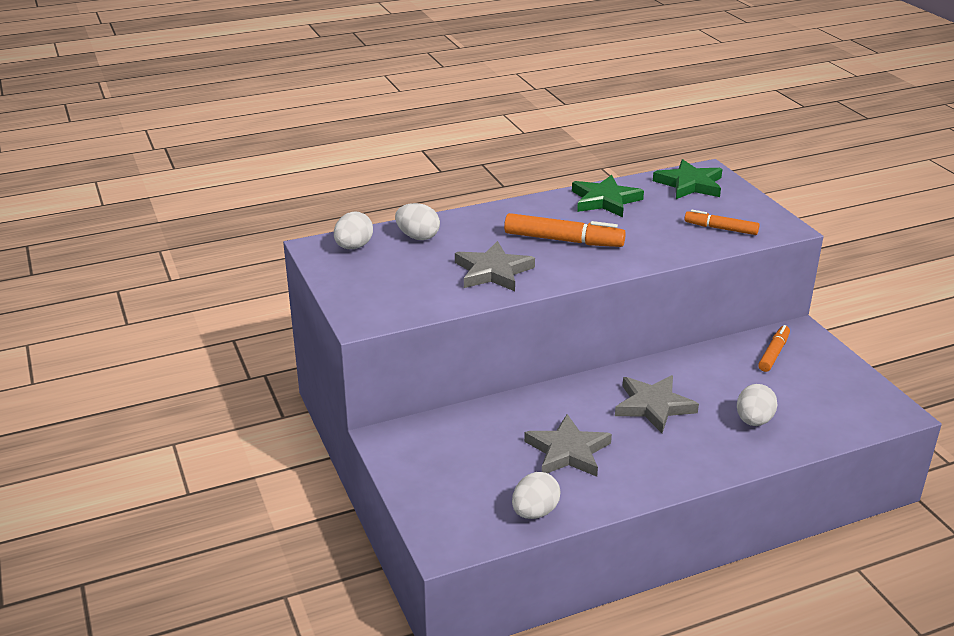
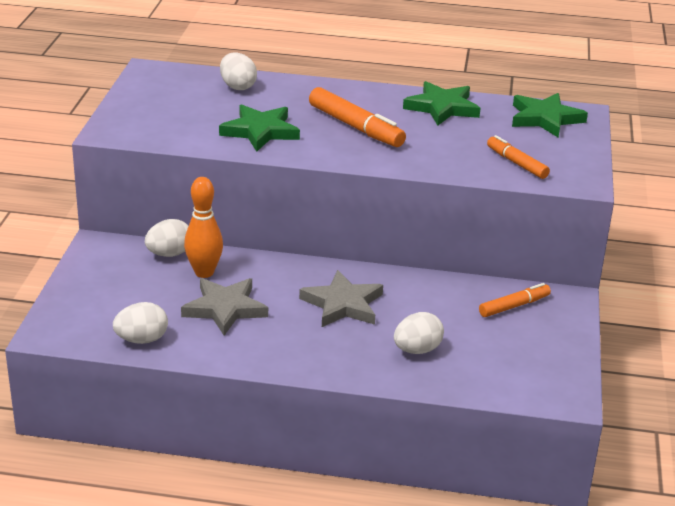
camera: 30 degrees right, 0 degrees up
white egg [334,212,373,249] -> white egg moved to [145,219,188,257]
grey star [455,241,535,291] -> green star [219,104,300,151]
none -> orange bowling pin [184,177,223,278]

